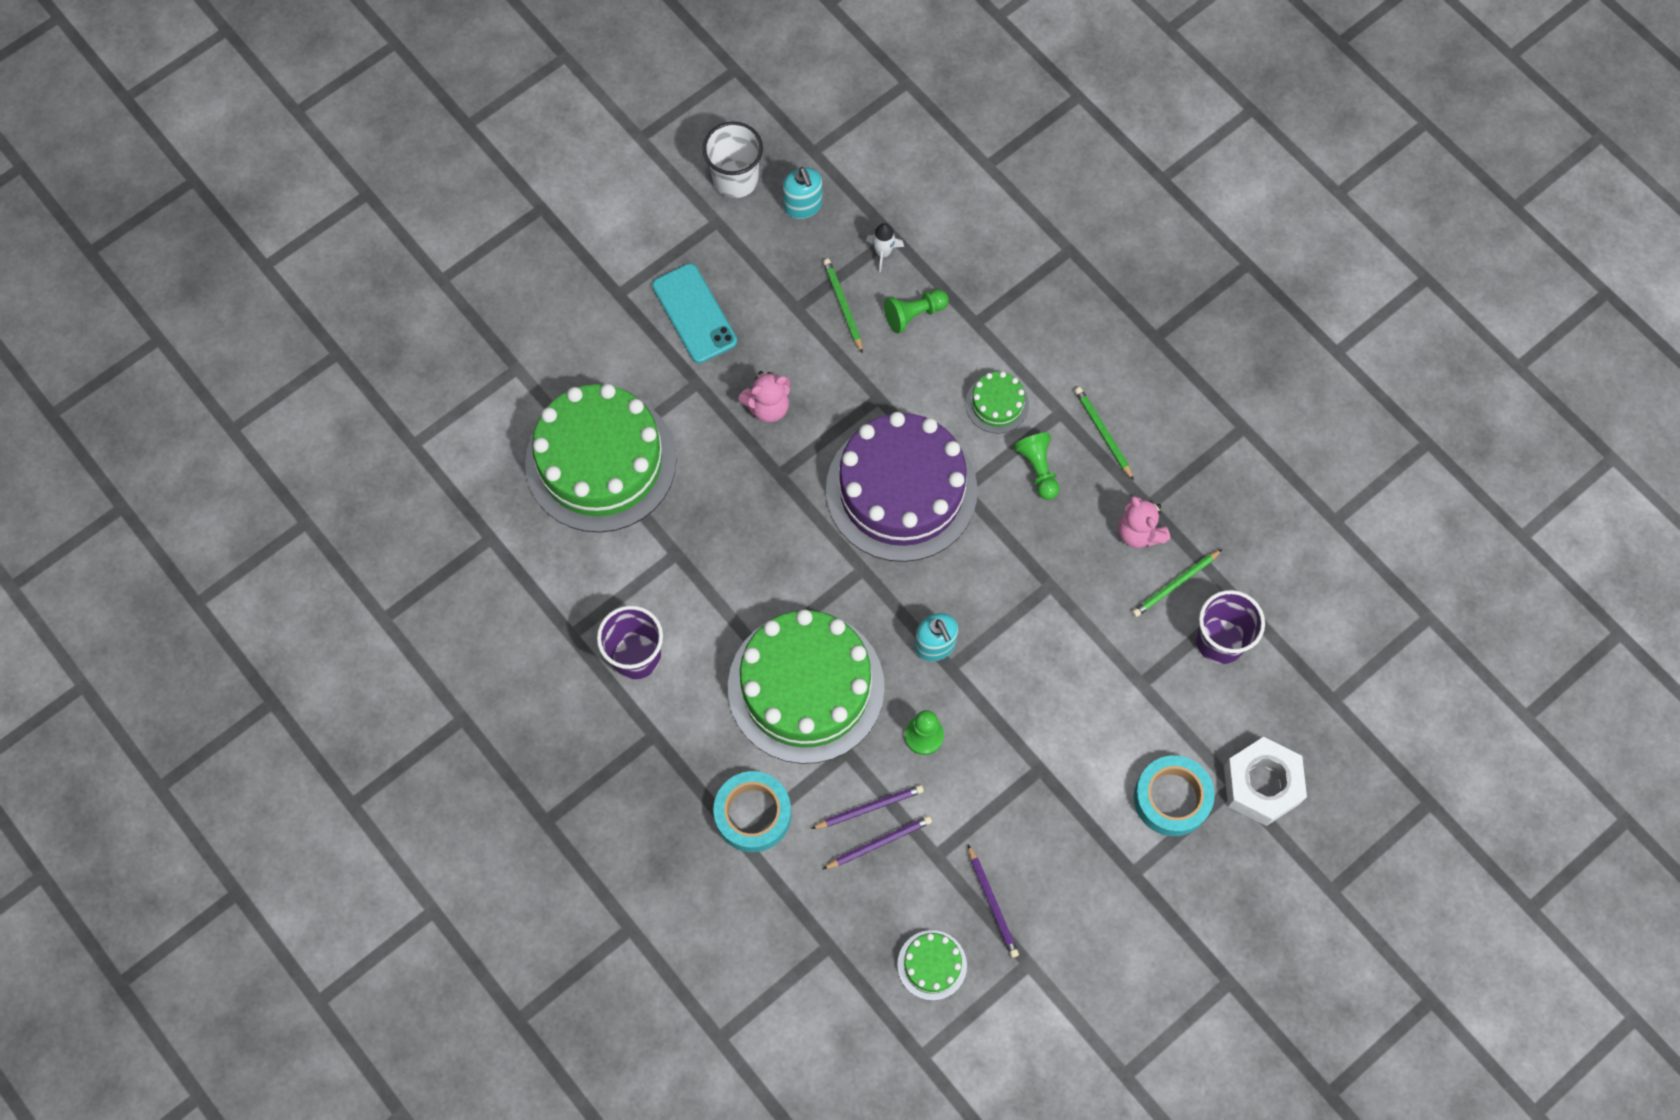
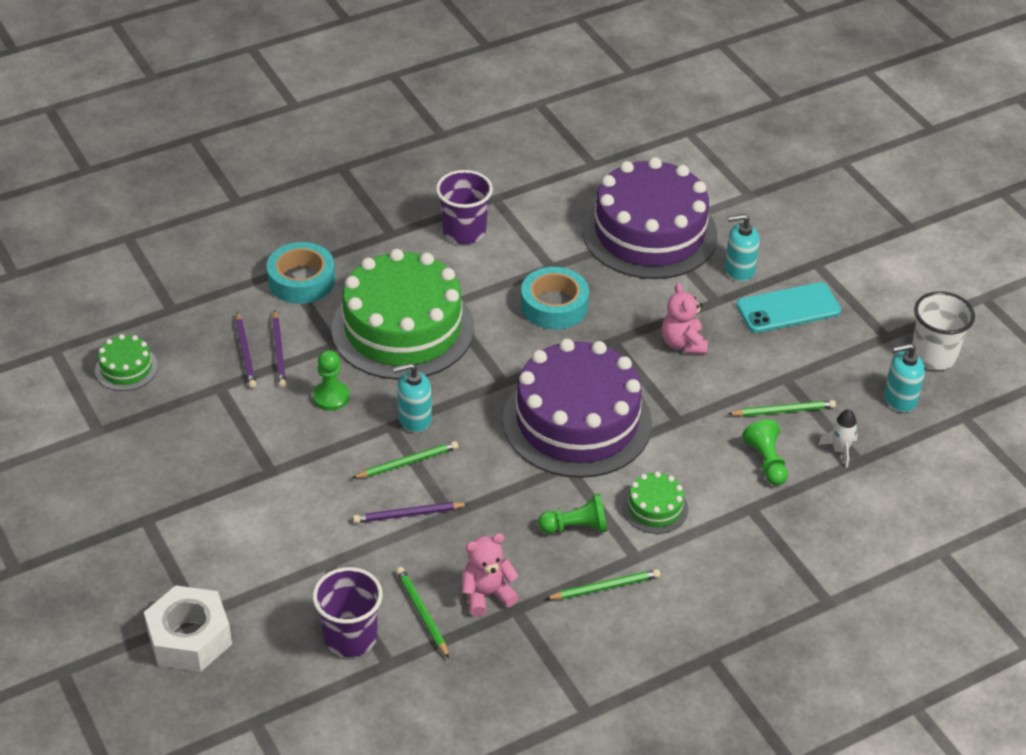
camera: 100 degrees right, 25 degrees down
green cake [525,384,677,532] -> purple cake [582,157,717,279]
purple pencil [968,845,1019,958] -> purple pencil moved to [353,502,468,523]
turquoise tape [1134,755,1215,836] -> turquoise tape moved to [521,267,589,329]
none -> green pencil [352,441,458,478]
none -> turquoise soap dispenser [725,214,760,282]

